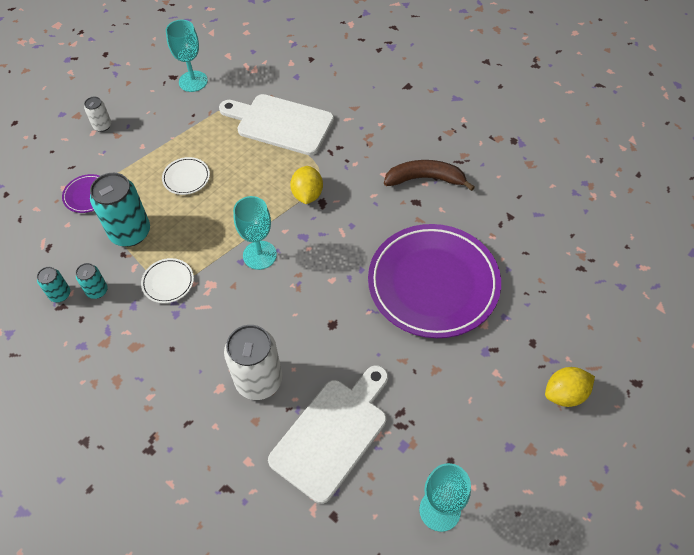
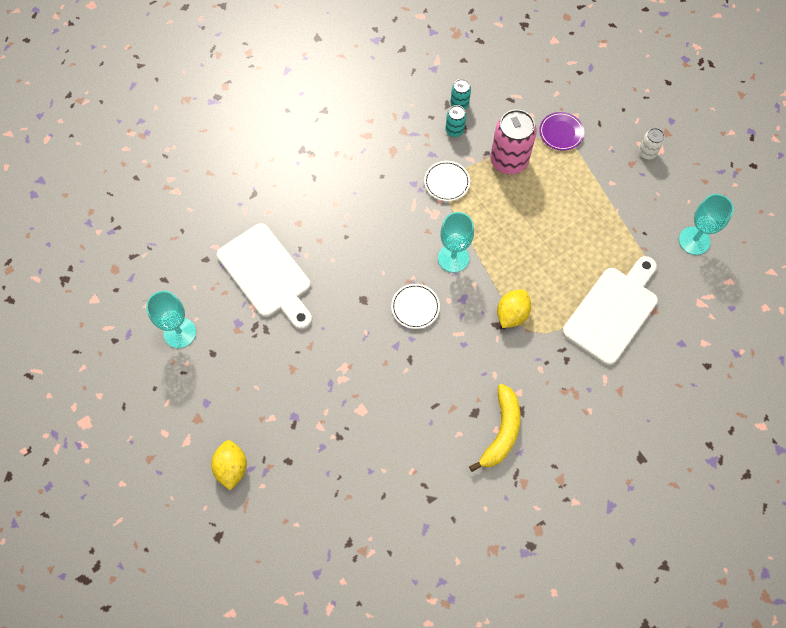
camera: 105 degrees right, 10 degrees up
turquoise can [90,173,150,247] -> pink can [490,110,537,175]
white plate [162,157,210,195] -> white plate moved to [391,284,440,329]
white can [224,325,282,400] -> none
yellow lemon [290,166,323,204] -> yellow lemon turned 75 degrees counterclockwise [497,289,531,328]
purple plate [368,224,501,338] -> none
brown banana [384,160,475,191] -> yellow banana [469,384,520,472]

